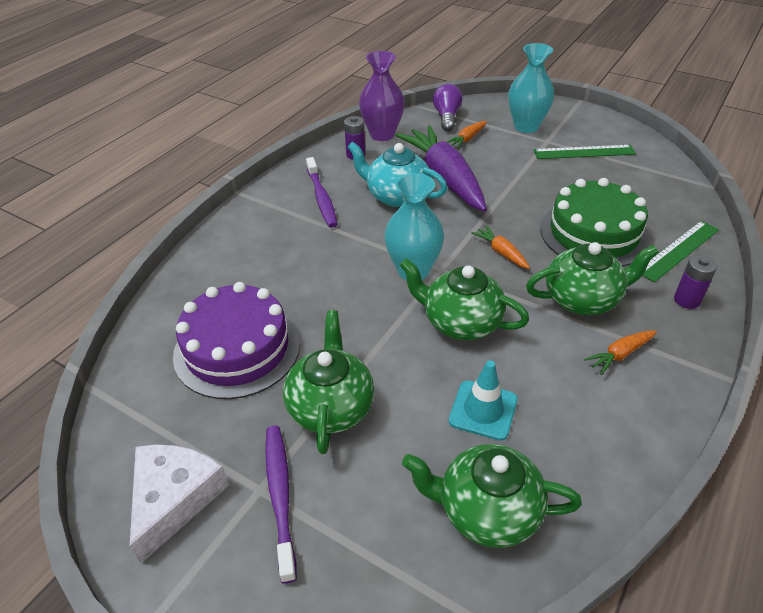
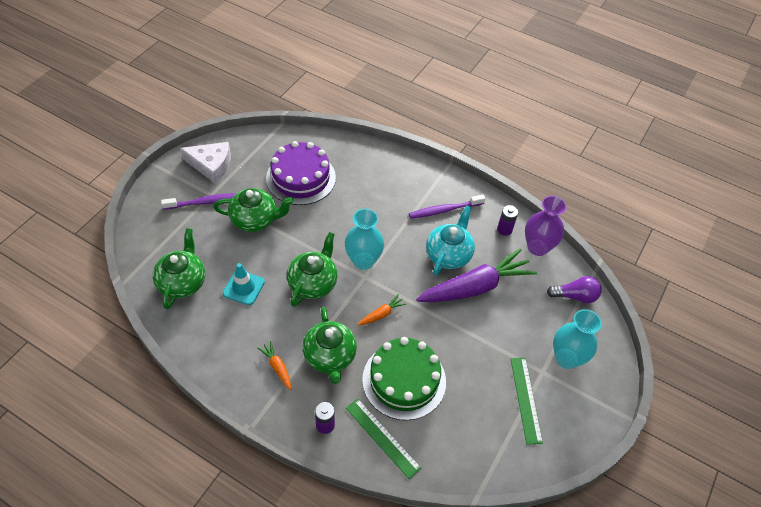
camera: 85 degrees right, 10 degrees up
orange carrot [447,121,487,149] -> none

